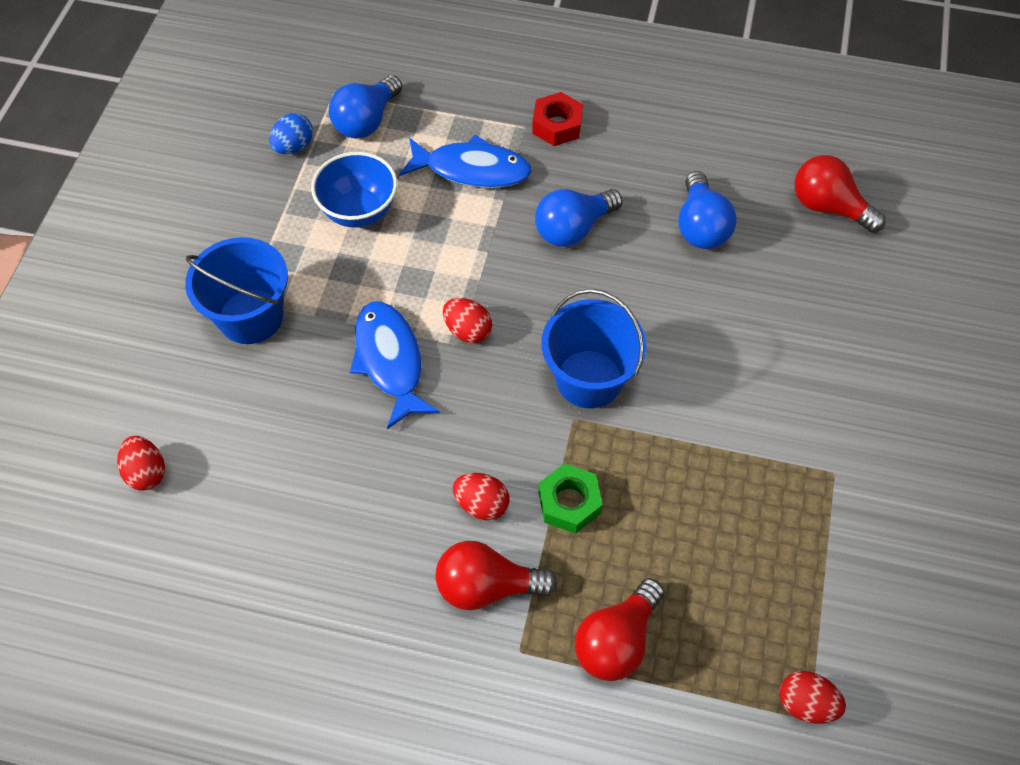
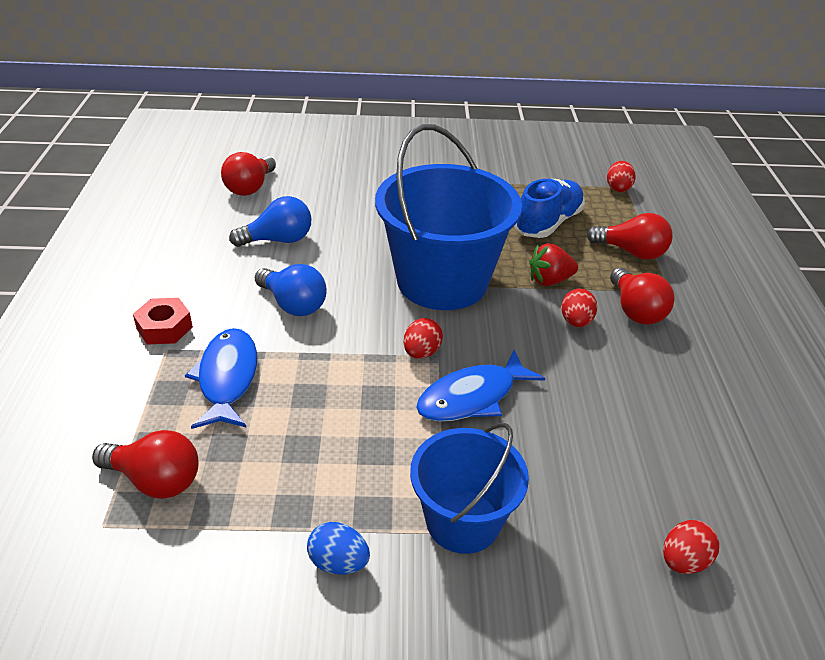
camera: 105 degrees left, 20 degrees down
blue egg [269,113,313,154] -> blue egg moved to [307,522,370,575]
blue bowl [311,152,397,228] -> none
blue light bulb [329,75,402,139] -> red light bulb [92,430,199,499]
green nut [538,463,603,534] -> red strawberry [529,243,578,286]
blue bucket [542,289,647,408] -> blue bucket [375,124,522,310], size x1.70
none -> blue shoe [514,179,585,238]

